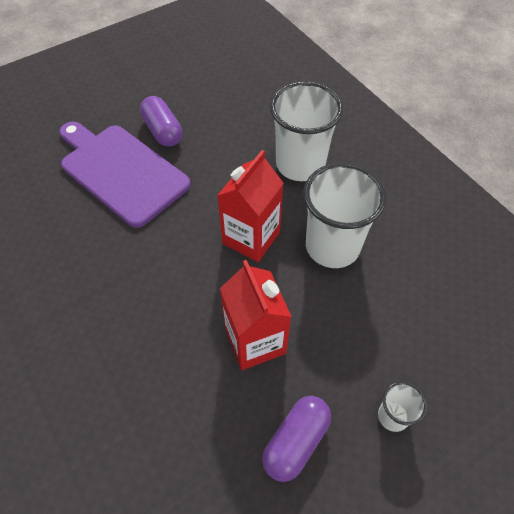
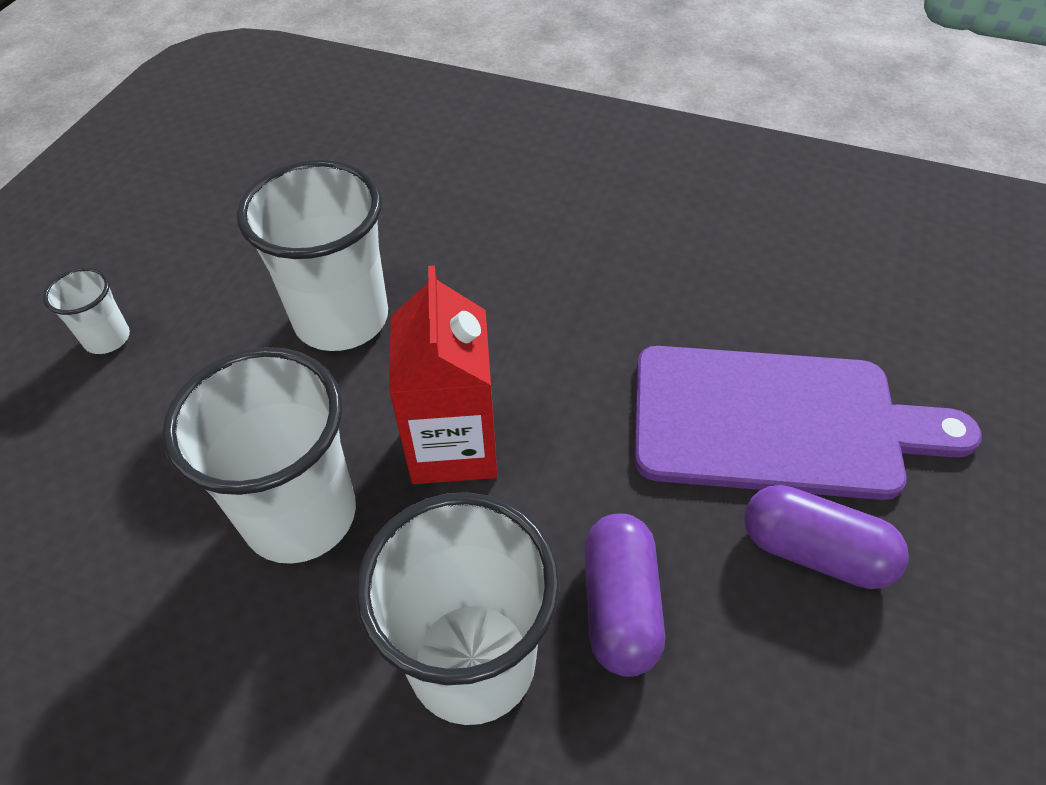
camera: 145 degrees right, 5 degrees down
red carton [220,260,292,370] -> white cup [237,159,388,351]
purple capsule [262,396,331,482] -> purple capsule moved to [584,513,665,677]

